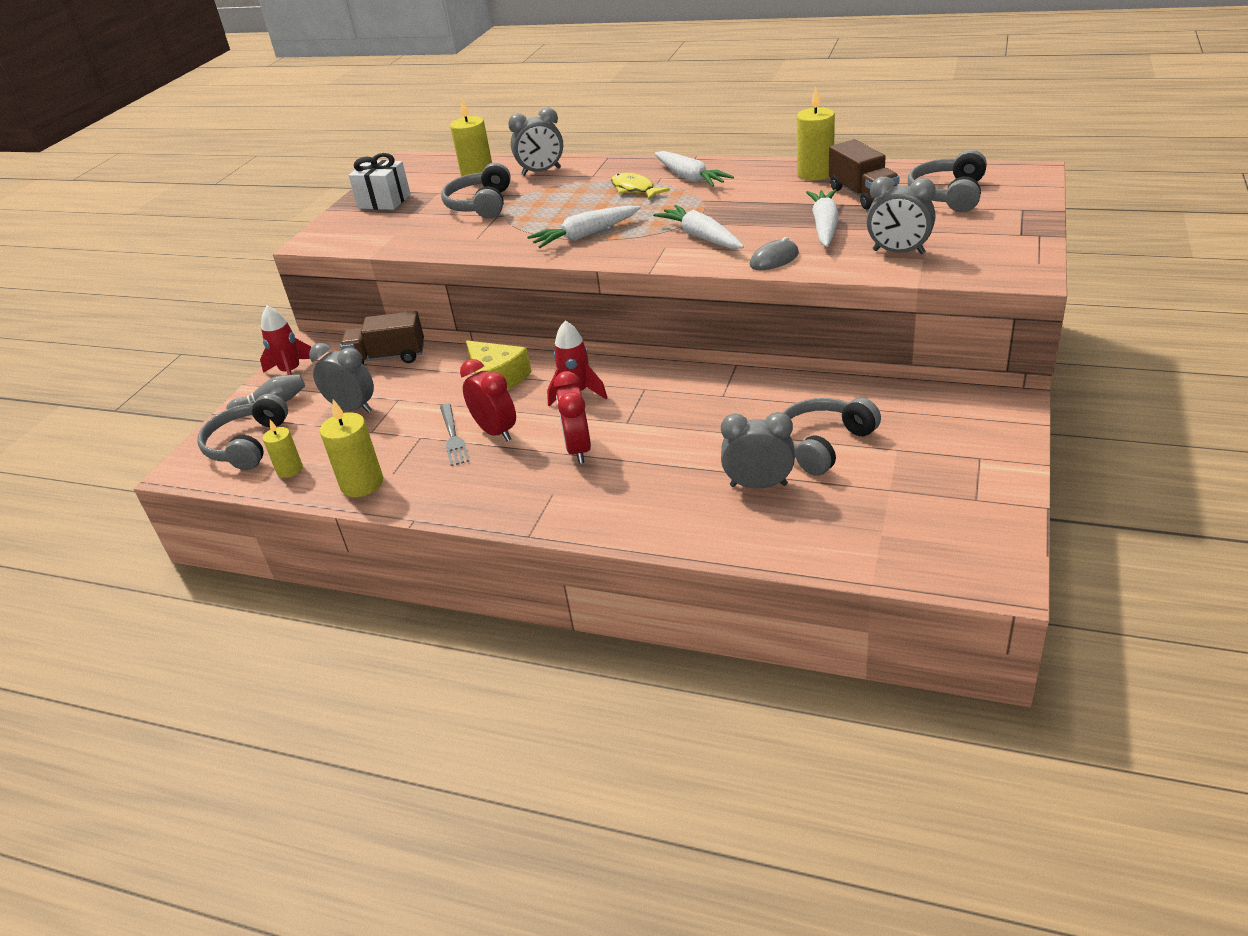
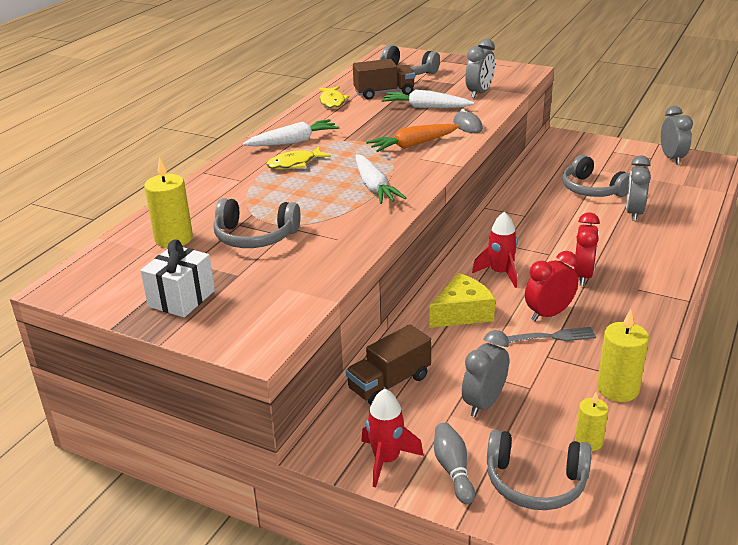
camera: 85 degrees left, 5 degrees down
brown truck [340,311,424,365] -> brown truck turned 45 degrees clockwise [346,325,431,405]
grey clock [508,107,563,176] -> grey clock moved to [661,106,693,165]
red clock [554,371,591,464] -> red clock turned 75 degrees counterclockwise [574,212,600,286]
white carrot [653,205,744,249] -> orange carrot [366,124,460,152]
yellow candle [797,88,835,180] -> yellow fish [319,86,350,108]

